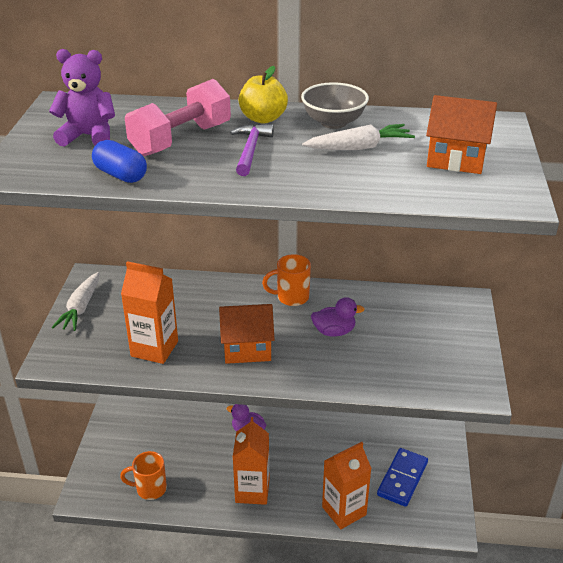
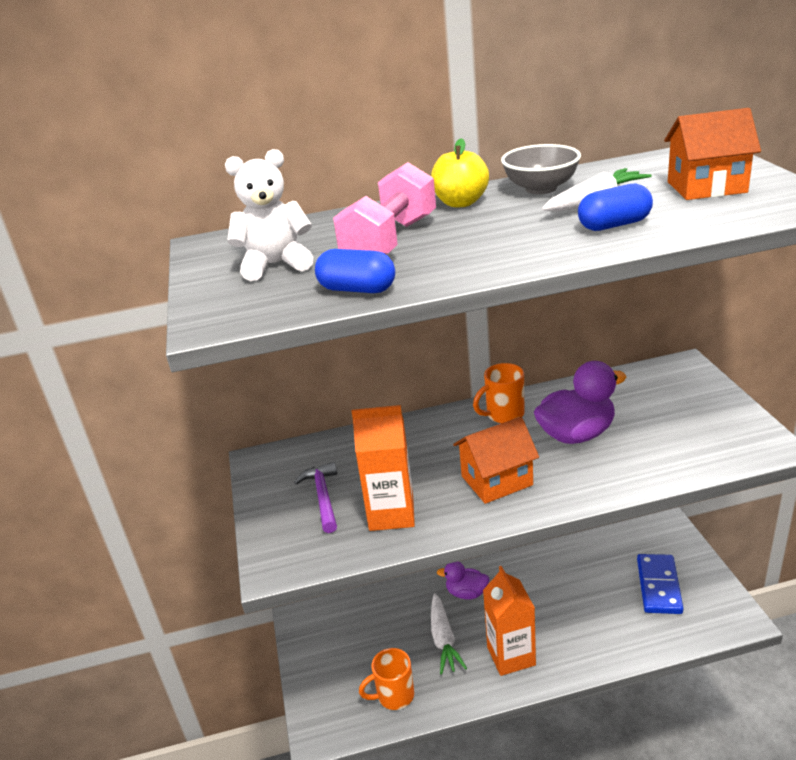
camera: 15 degrees left, 5 degrees down
purple teddy bear [49,49,115,147] -> white teddy bear [225,149,314,281]
white carrot [52,272,99,331] -> white carrot moved to [431,593,467,674]
purple hammer [230,124,274,176] -> purple hammer moved to [294,462,337,533]
purple duck [311,297,365,336] -> purple duck [534,361,627,444], size x1.63
orange carton [322,442,372,529] -> none
none -> blue capsule [578,184,653,231]

